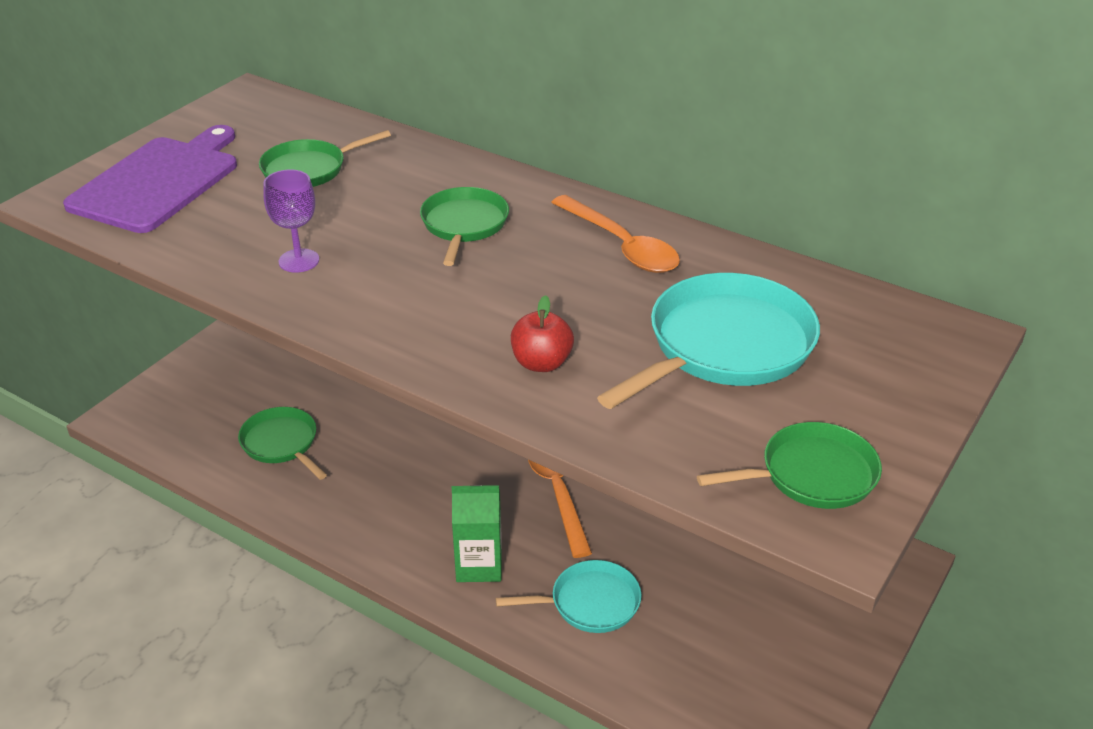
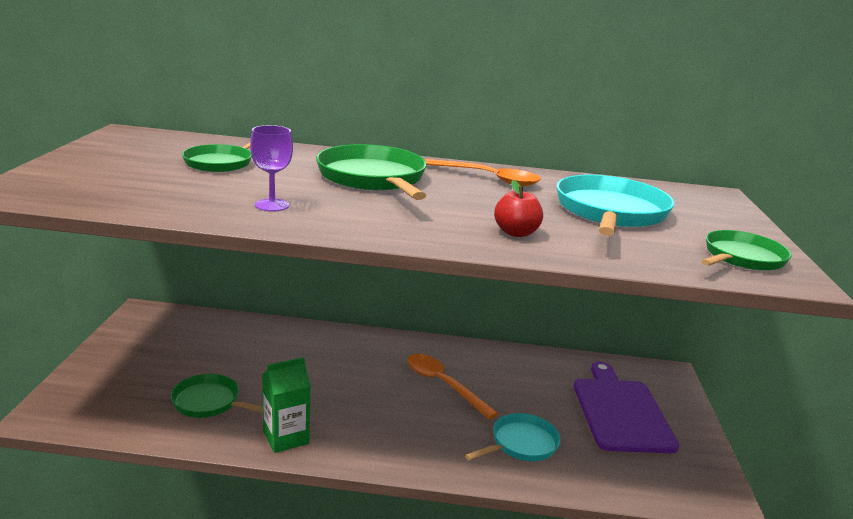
camera: 30 degrees left, 15 degrees down
purple cutting board [63,125,237,233] -> purple cutting board moved to [574,361,679,453]
green pan [420,187,509,266] -> green pan [316,144,427,200], size x1.64
green carton [452,485,502,582] -> green carton moved to [262,357,311,453]

